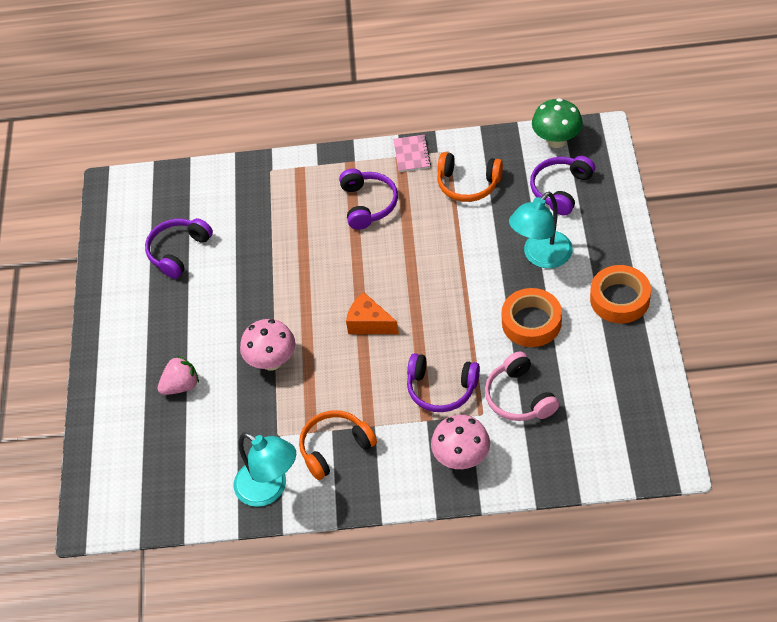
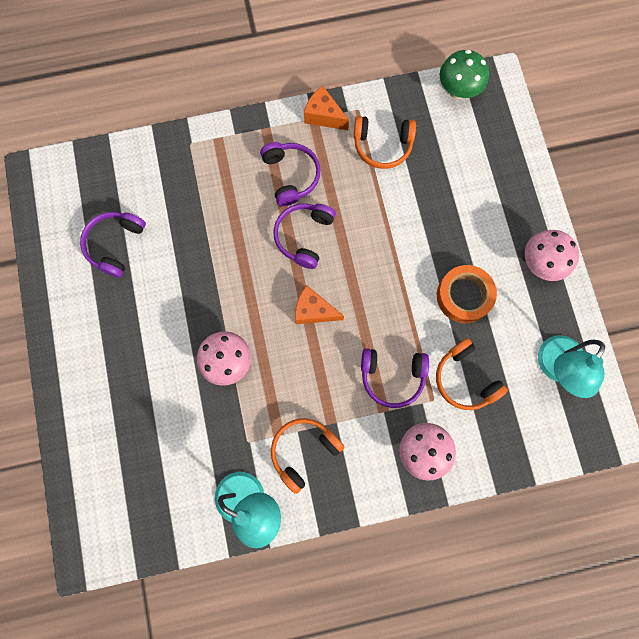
camera: 15 degrees left, 25 degrees up
pink strawberry [157,356,199,395] -> none
pink notebook [393,135,431,172] -> orange cheese [304,86,349,130]
pink headphones [485,351,559,421] -> orange headphones [436,338,508,410]
turquoise lamp [509,192,573,268] -> turquoise lamp moved to [538,335,605,398]
purple headphones [530,156,595,216] -> purple headphones moved to [273,203,336,269]
orange tape [590,265,651,323] -> pink mushroom [525,230,579,281]

